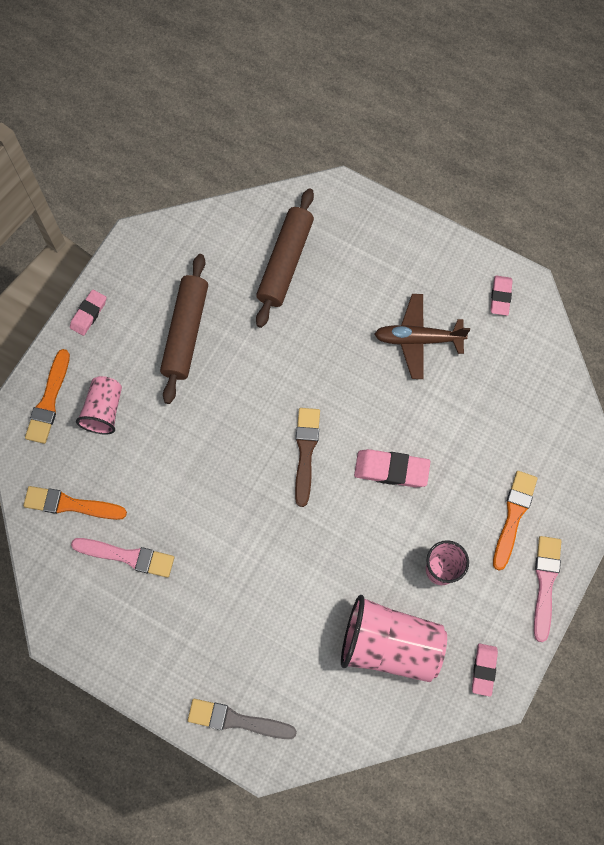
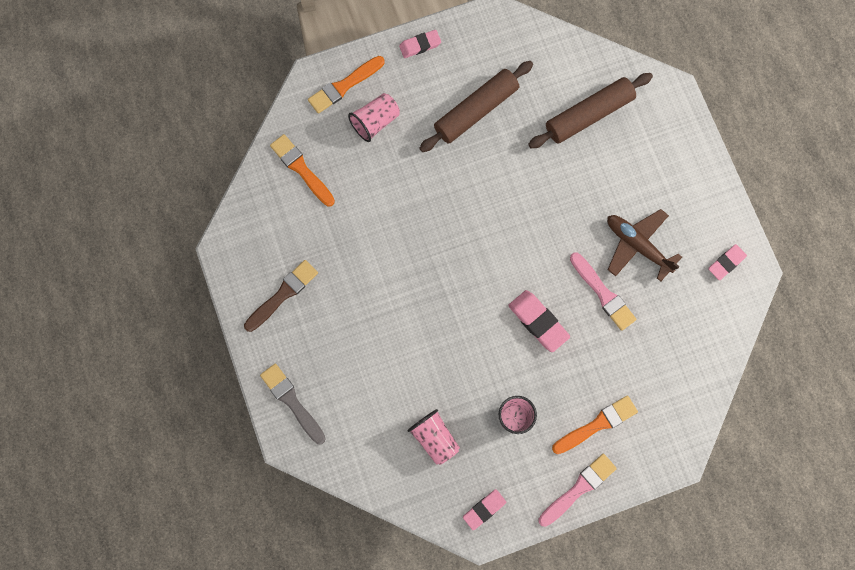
camera: 40 degrees right, 5 degrees up
pink brush [71,538,174,578] -> pink brush moved to [570,252,637,331]
brown brush [295,408,320,507] -> brown brush moved to [244,260,318,332]
pink cup [341,595,447,682] -> pink cup [407,409,460,465], size x0.58

